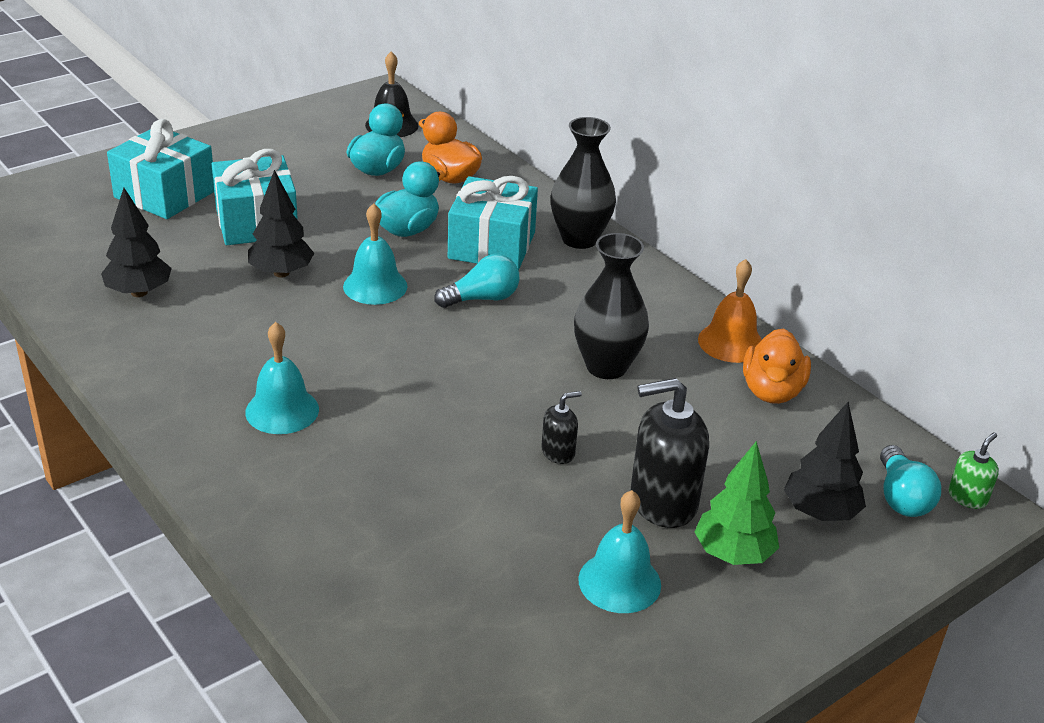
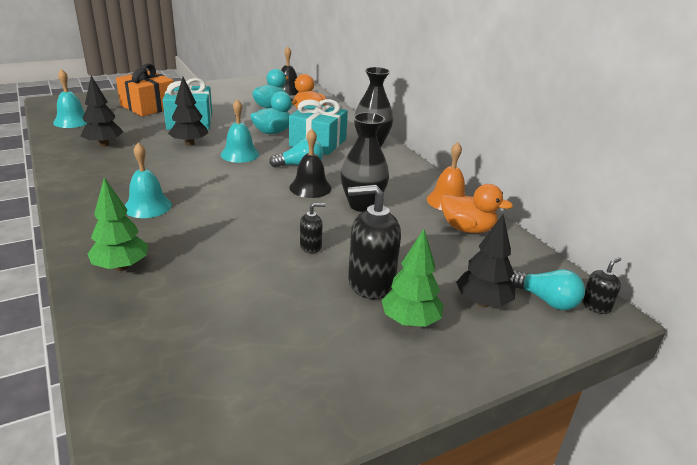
camera: 10 degrees right, 5 degrees down
turquoise gift [107,119,214,219] -> orange gift [116,64,174,117]
turquoise bell [578,490,661,613] -> turquoise bell moved to [53,69,87,128]
orange duck [743,328,811,404] -> orange duck turned 90 degrees counterclockwise [441,184,513,233]
turquoise light bulb [880,445,941,517] -> turquoise light bulb turned 60 degrees counterclockwise [510,269,585,310]
green soap dispenser [948,432,999,509] -> black soap dispenser [582,257,621,314]
none -> green tree [88,177,148,271]
none -> black bell [289,129,332,198]

